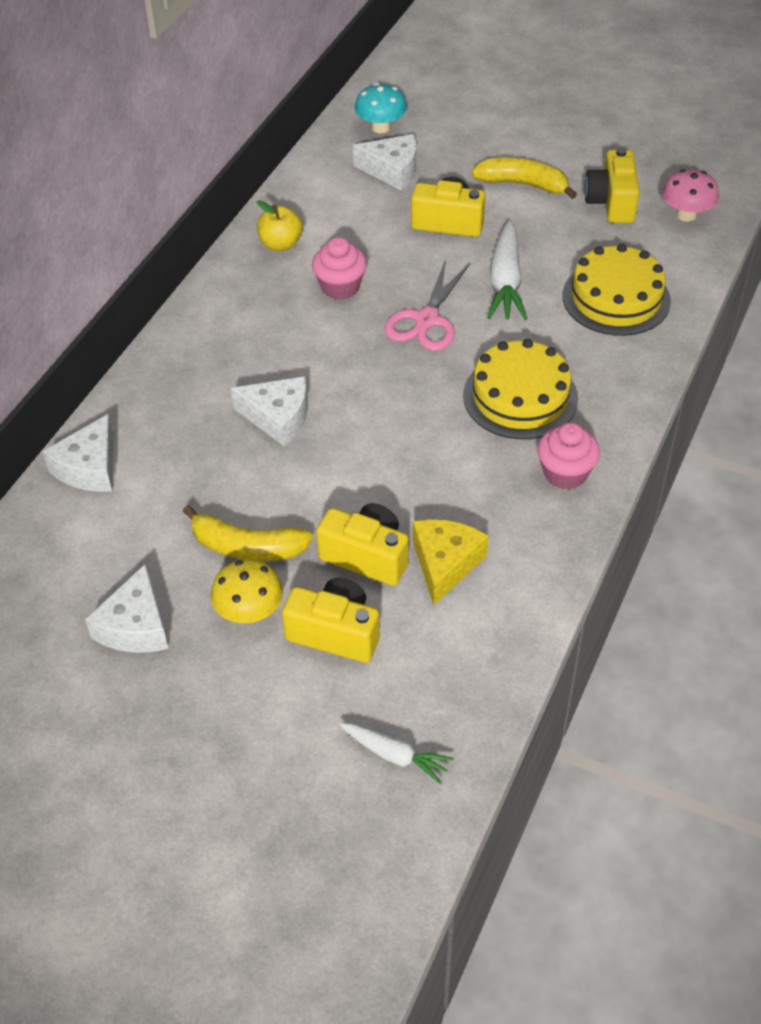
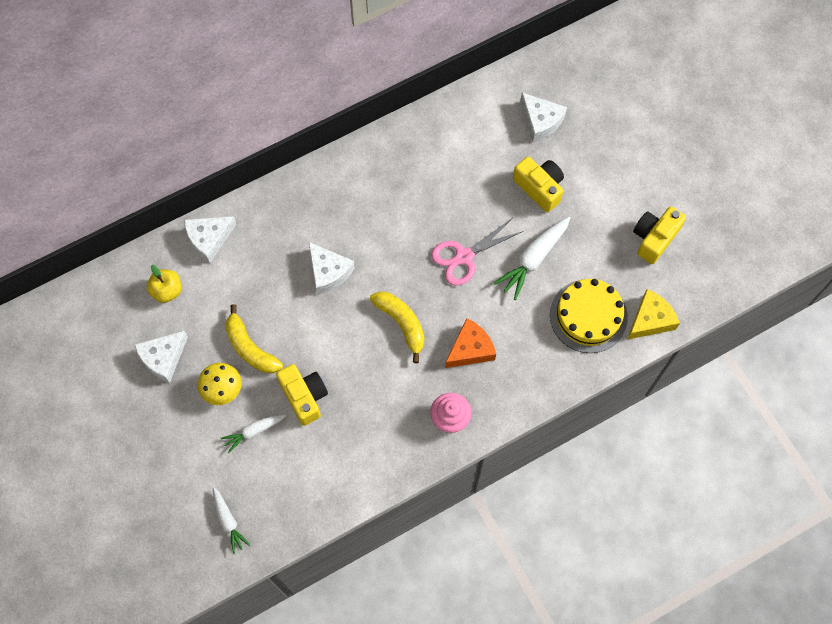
camera: 35 degrees right, 20 degrees up
yellow apple [256,200,303,251] -> yellow apple moved to [147,265,182,303]
yellow camera [282,578,380,663] -> white carrot [221,414,286,453]
pink cupcake [312,237,367,300] -> none
turquoise mushroom [355,83,407,133] -> none
yellow cheese [413,519,489,605] -> yellow cheese moved to [627,289,680,340]
yellow cake [463,339,578,439] -> orange cheese [445,318,496,368]
yellow banana [471,157,577,199] -> yellow banana moved to [370,292,424,363]
pink mushroom [662,169,719,222] -> none

